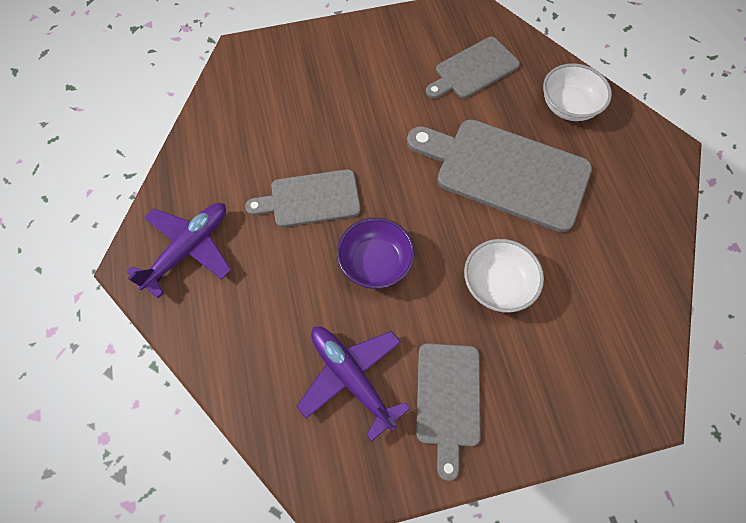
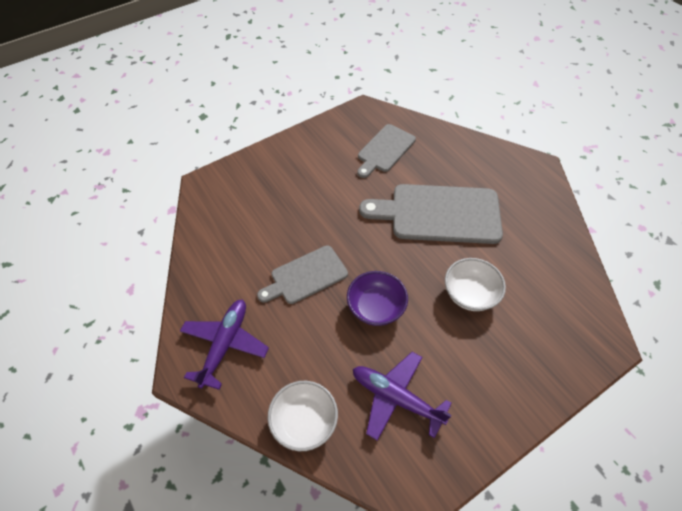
camera: 20 degrees left, 10 degrees down
grey cutting board [416,343,481,481] -> none
white bowl [543,63,612,121] -> white bowl moved to [268,381,338,451]

